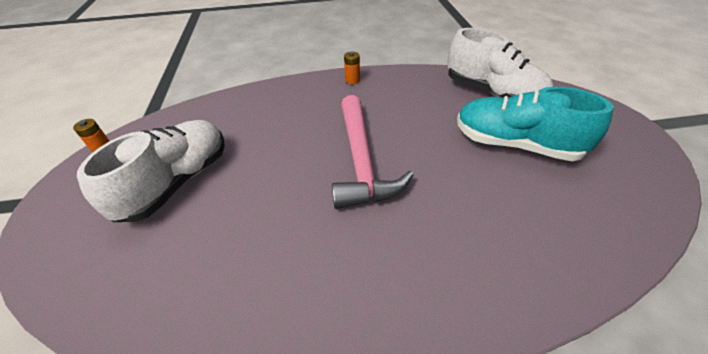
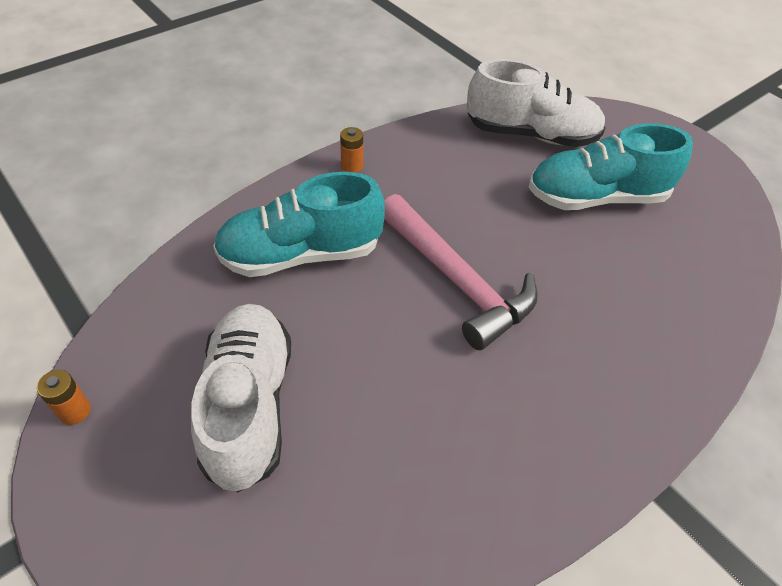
camera: 35 degrees left, 5 degrees up
none -> turquoise shoe [213,172,385,277]

